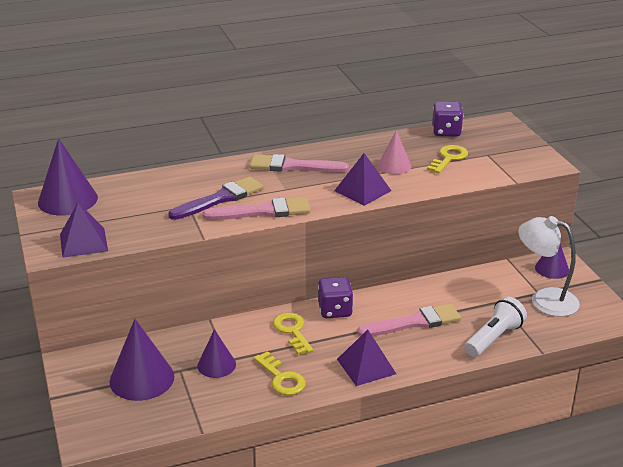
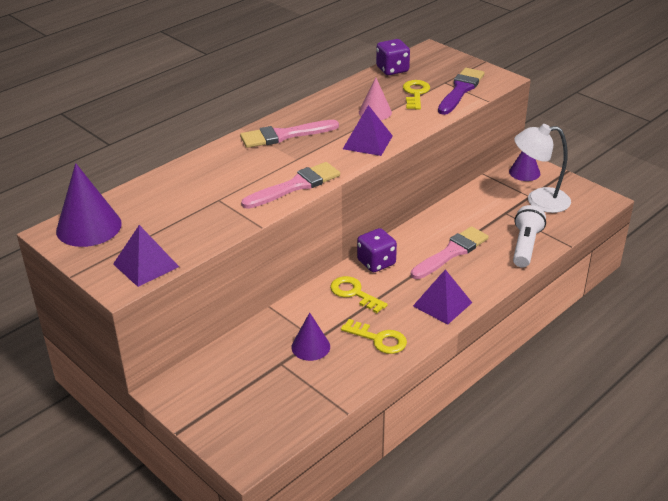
camera: 25 degrees left, 5 degrees up
purple cone [110,319,174,401] -> none
purple brush [168,177,264,220] -> purple brush moved to [438,68,485,115]

